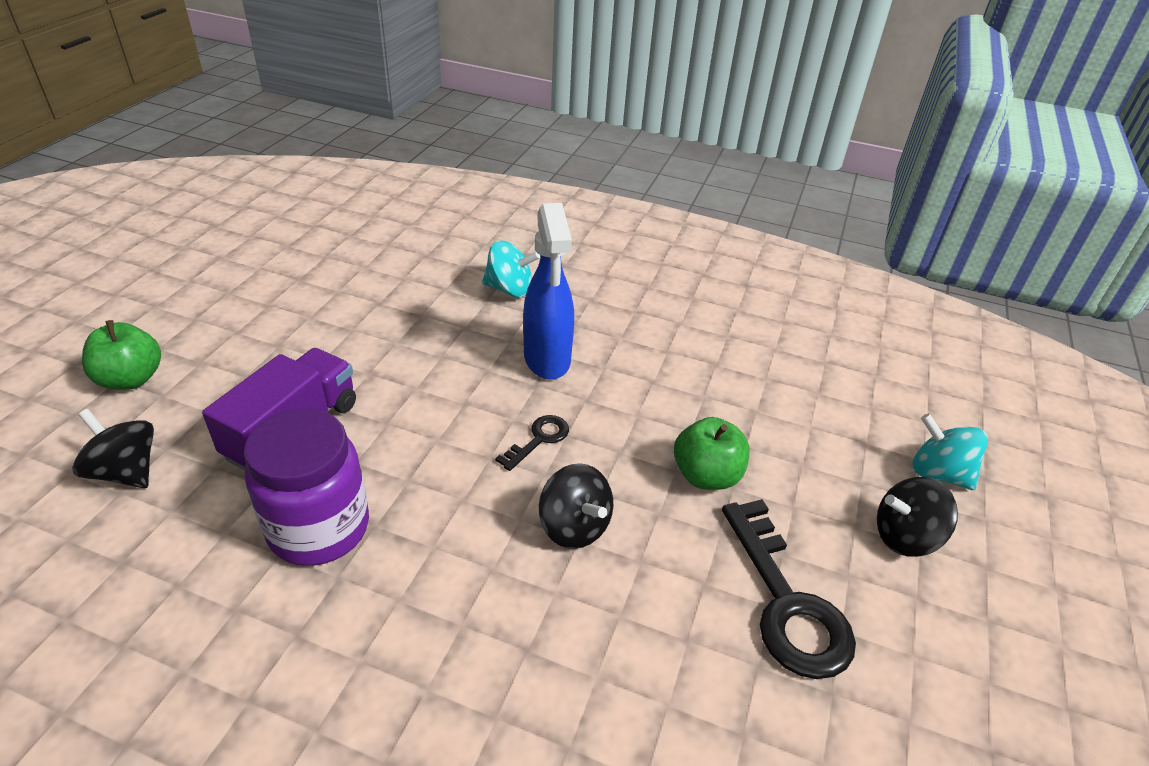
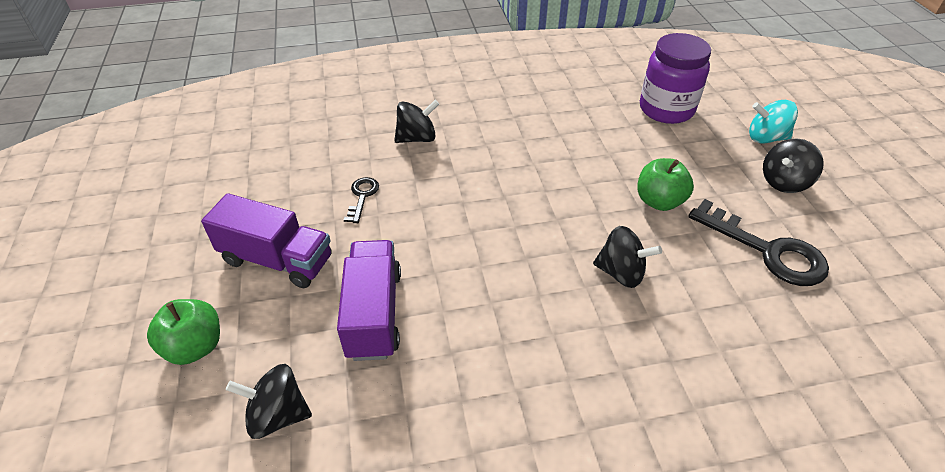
camera: 30 degrees left, 5 degrees up
purple jar [244,408,369,566] -> purple jar moved to [640,33,711,124]
turquoise spinning top [482,241,540,297] -> black spinning top [394,100,439,143]
black key [495,415,569,471] -> black key moved to [344,177,379,223]
blue spray bottle [523,203,574,380] -> none
none -> purple truck [201,193,332,288]

